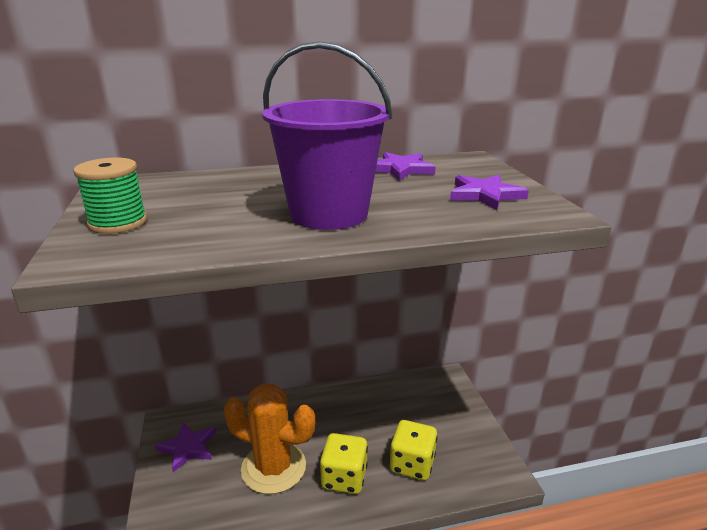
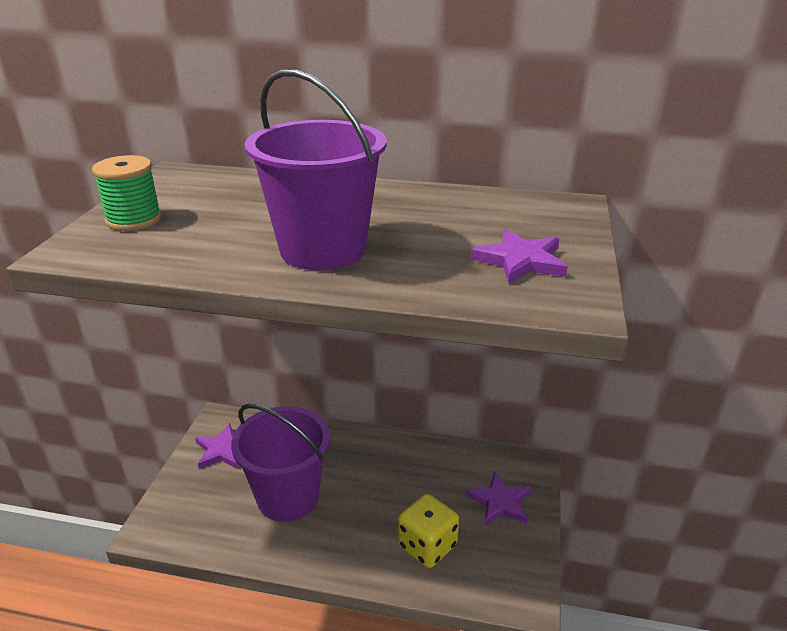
camera: 25 degrees right, 5 degrees up
orange cactus [224,383,315,494] -> purple bucket [231,404,330,522]
yellow dice [320,433,368,494] -> none
purple star [375,152,435,181] -> purple star moved to [466,471,532,525]

